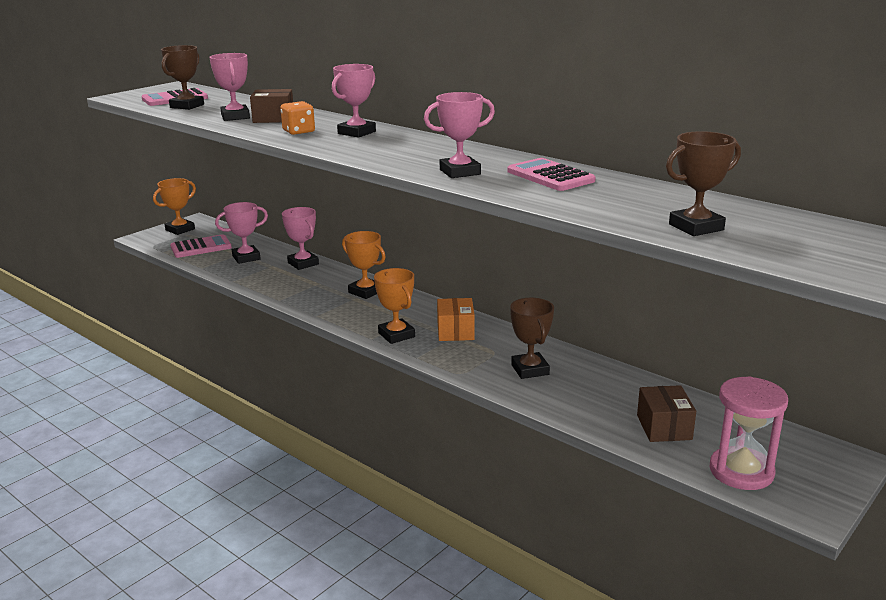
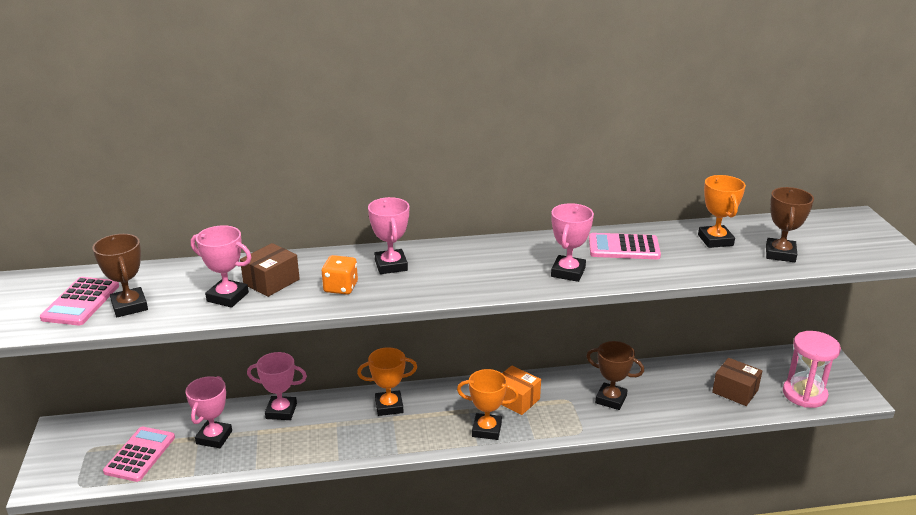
camera: 50 degrees left, 5 degrees up
orange trophy [153,178,196,235] -> orange trophy moved to [698,175,746,248]

